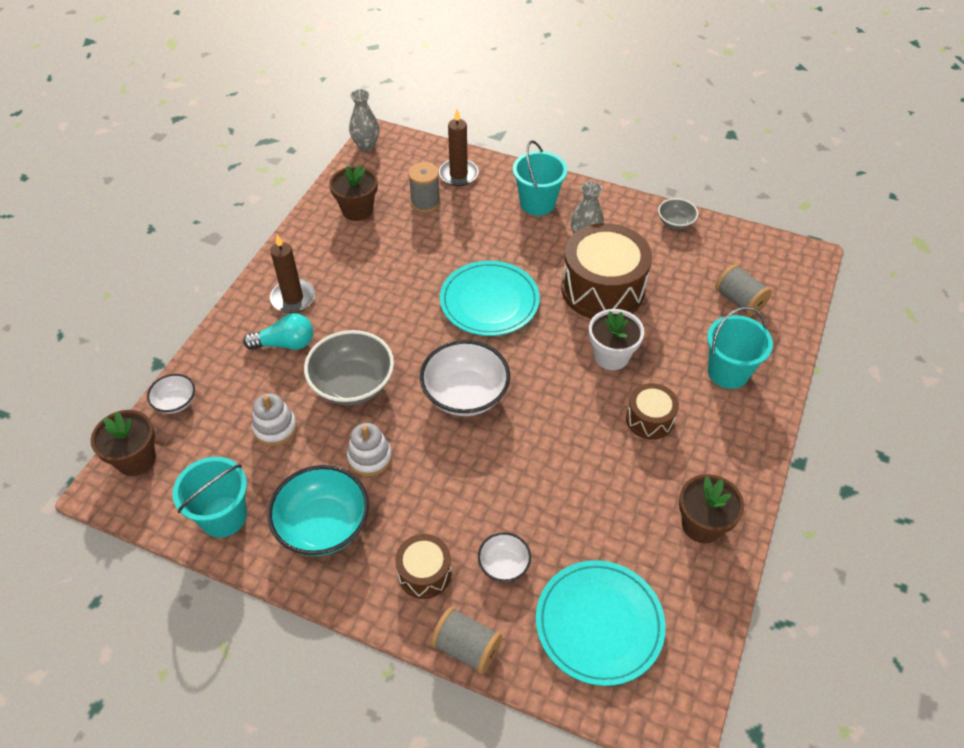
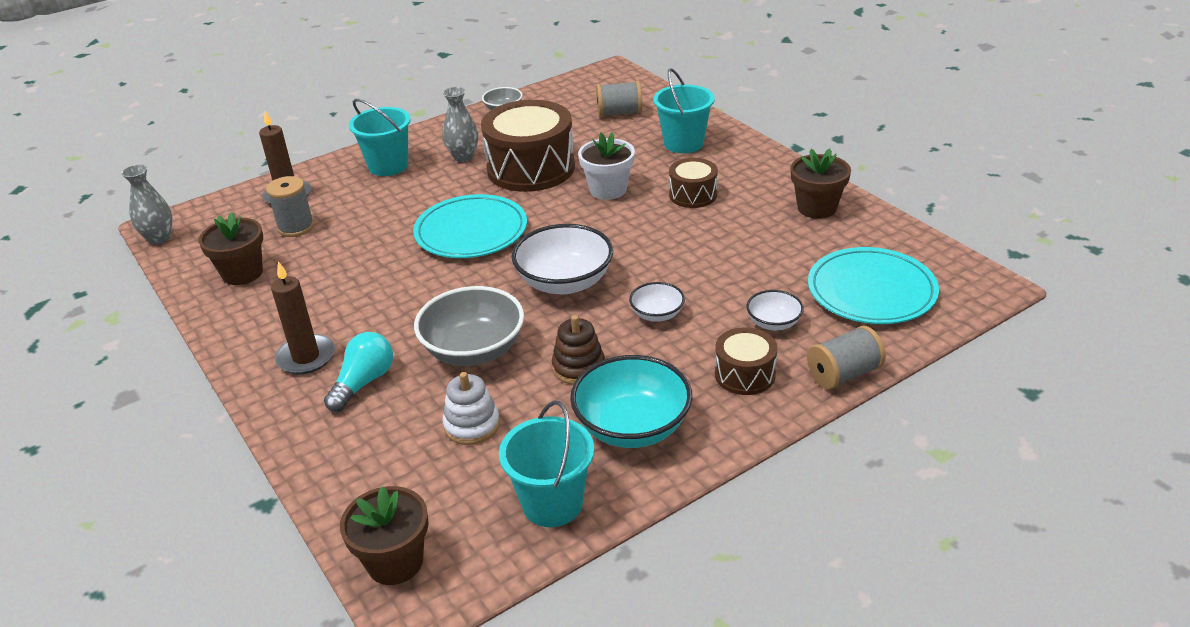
camera: 55 degrees left, 15 degrees down
white bowl [147,374,195,414] -> white bowl moved to [629,282,685,322]
white stacking toy [347,423,392,477] -> brown stacking toy [552,315,605,385]

